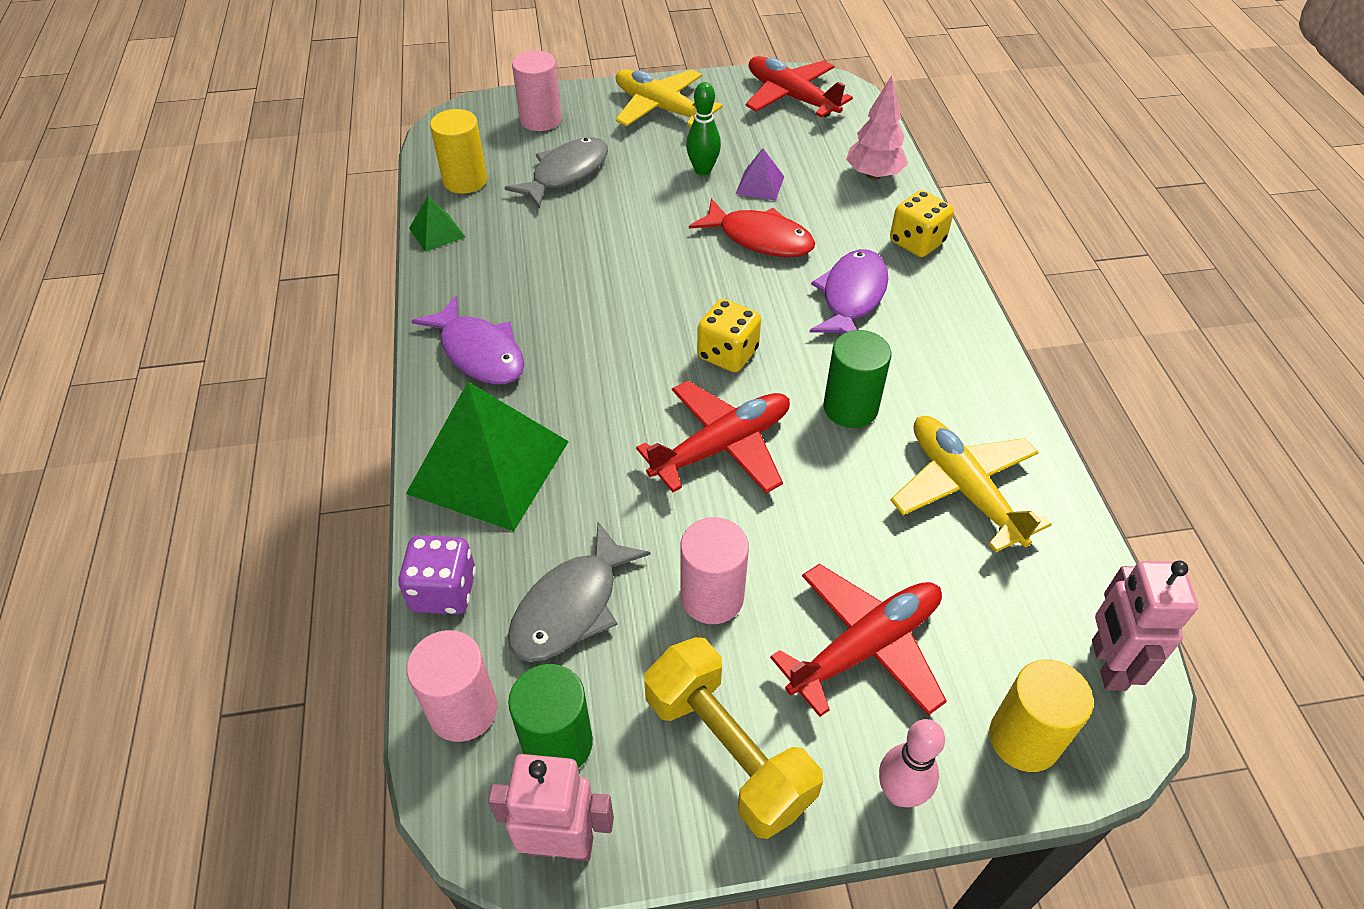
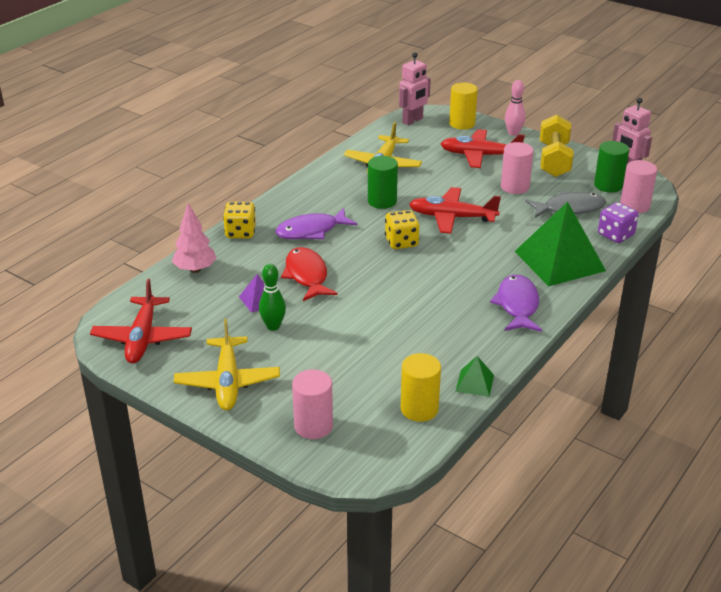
camera: 135 degrees left, 15 degrees down
grey fish [504,138,608,209] -> none

